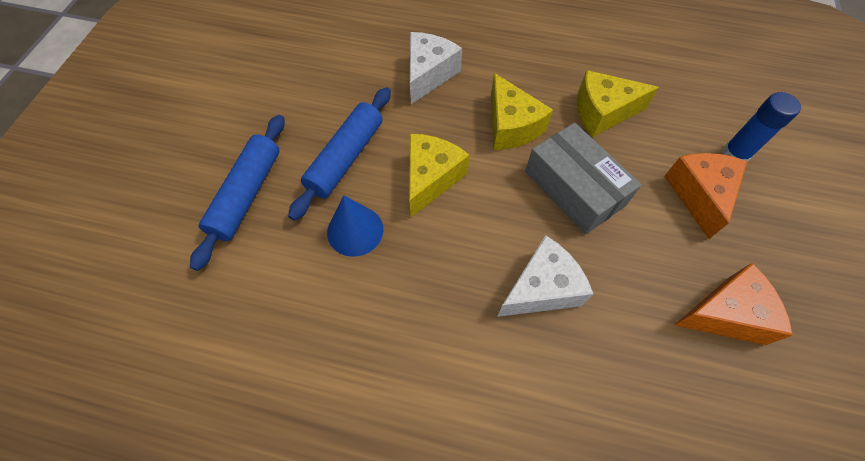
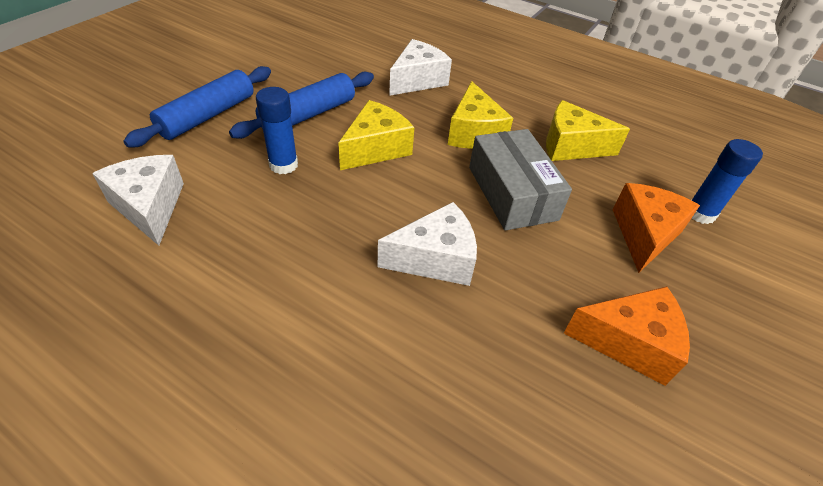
camera: 15 degrees right, 15 degrees down
blue cone [327,195,383,257] -> blue glue stick [256,87,298,174]
none -> white cheese [92,155,184,246]

